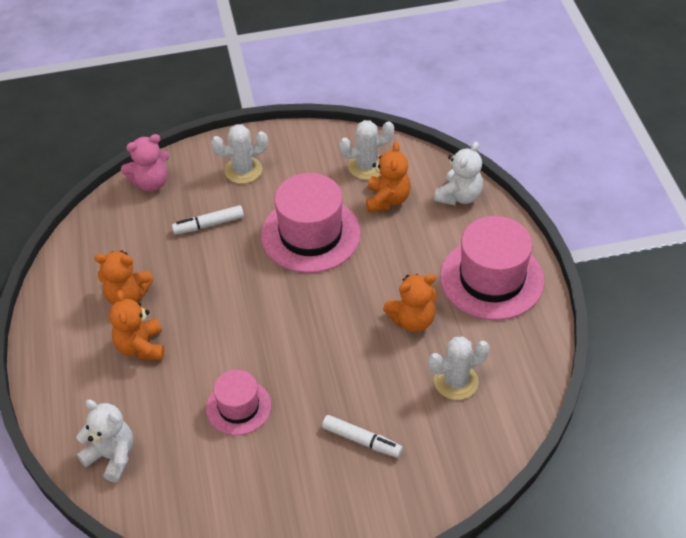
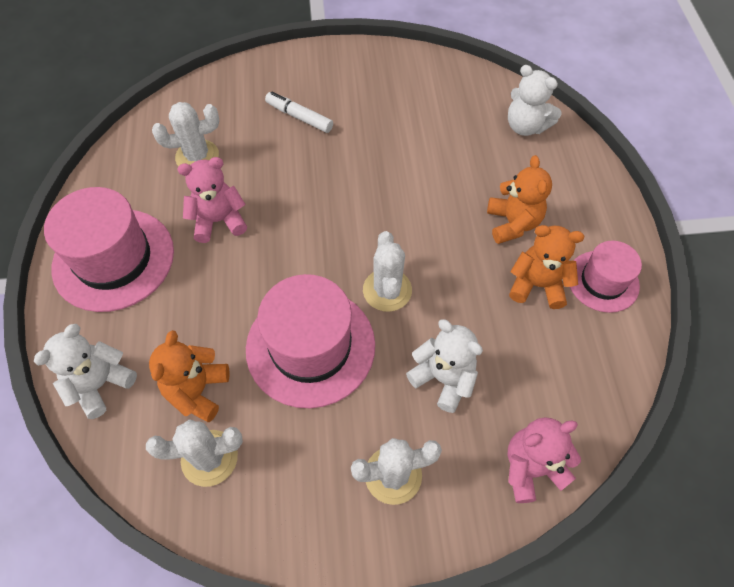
camera: 175 degrees left, 10 degrees up
white marker [172,205,244,235] -> white teddy bear [406,319,483,413]
pink hat [206,370,271,435] -> pink hat moved to [570,241,642,313]
orange teddy bear [383,274,437,332] -> pink teddy bear [177,157,247,243]
none -> white cactus [363,231,412,312]

